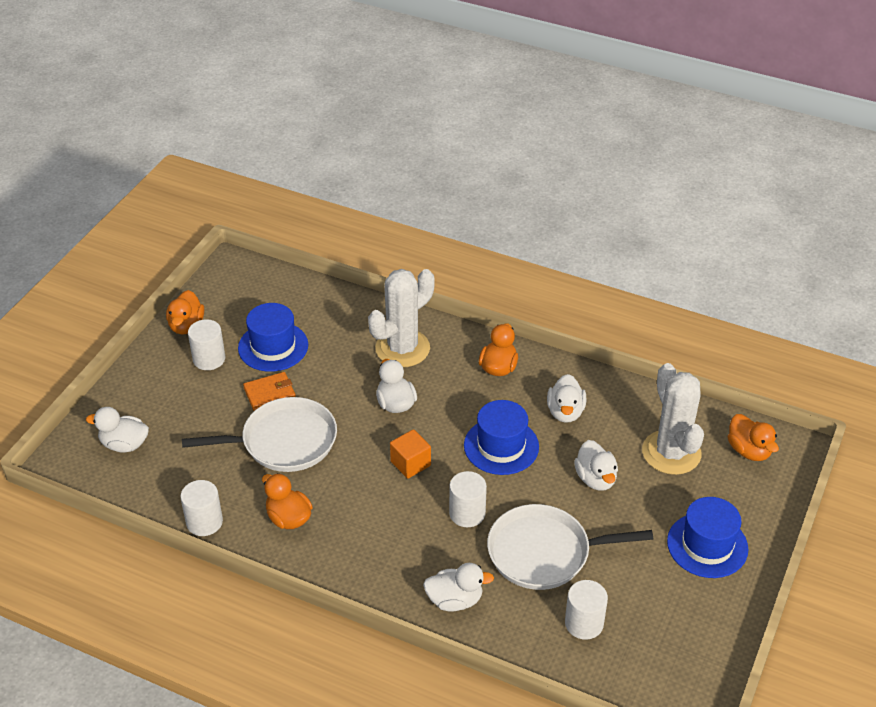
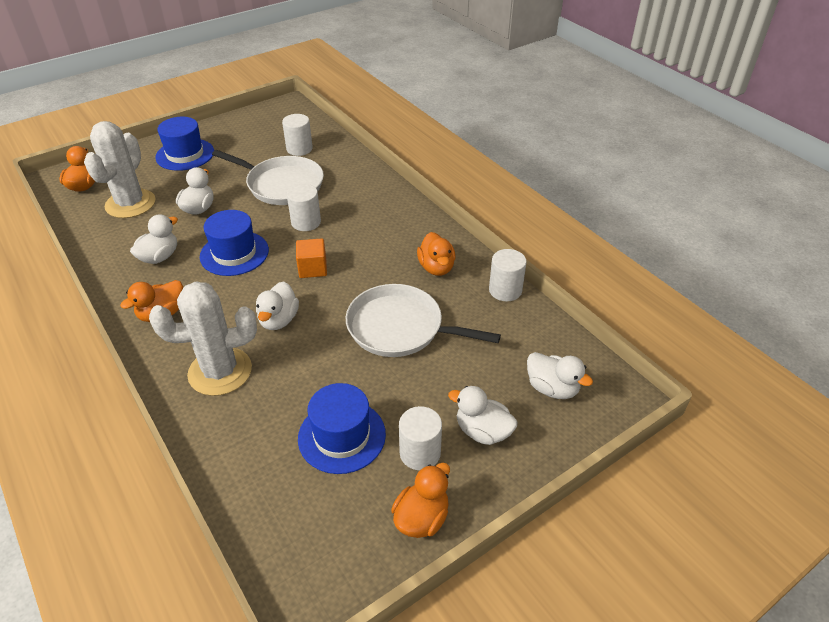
camera: 150 degrees left, 0 degrees up
orange wallet [243,372,296,411] -> none
white duck [423,563,494,611] -> white duck moved to [448,386,518,445]

